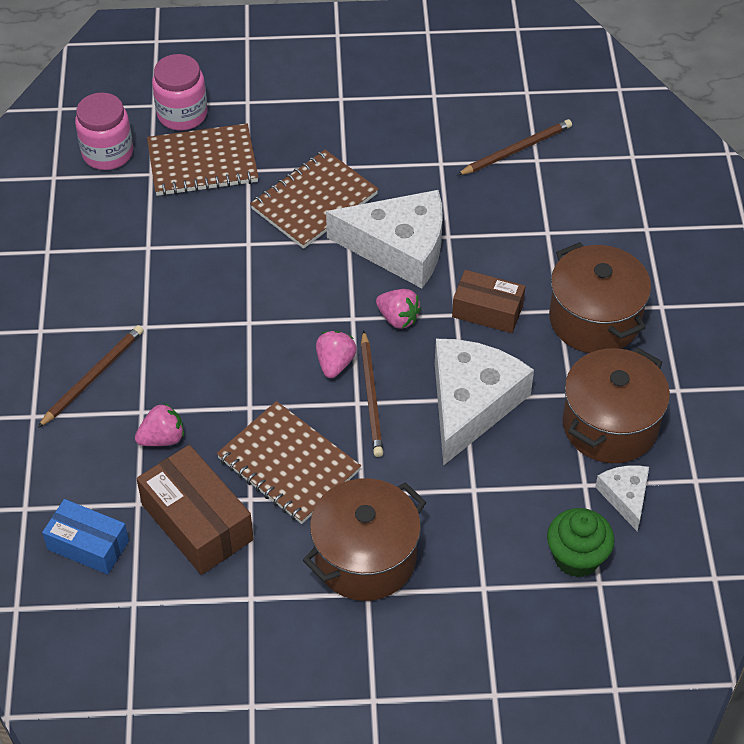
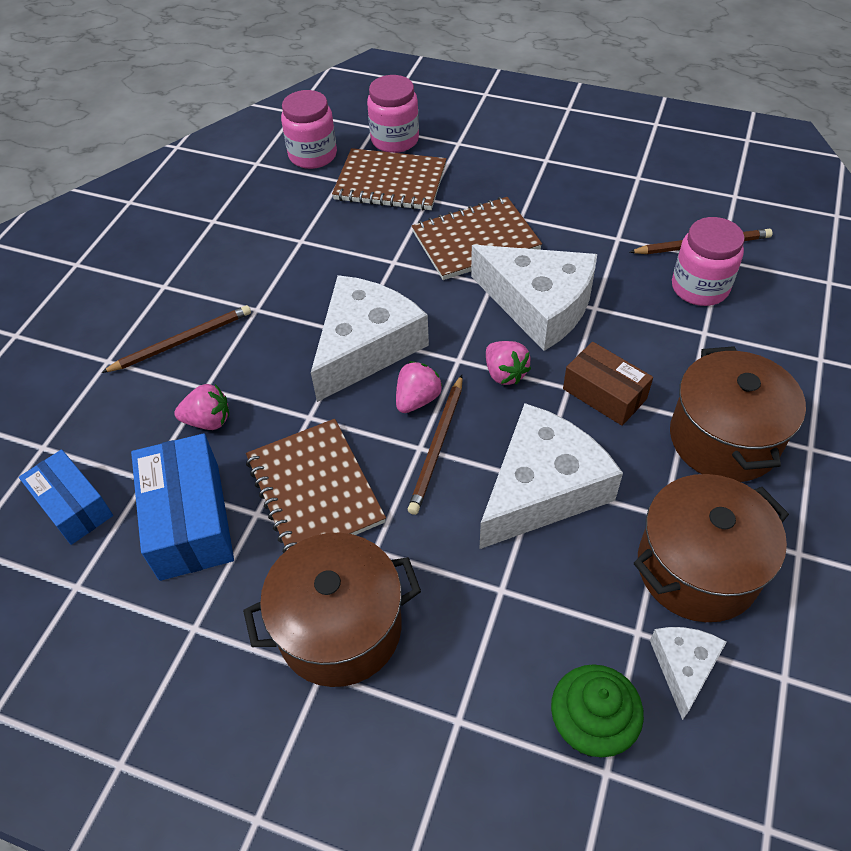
camera: 25 degrees right, 0 degrees up
brown box [137,445,254,575] -> blue box [131,434,234,581]
none -> white cheese [311,275,429,402]
none -> pink jar [672,217,745,306]

